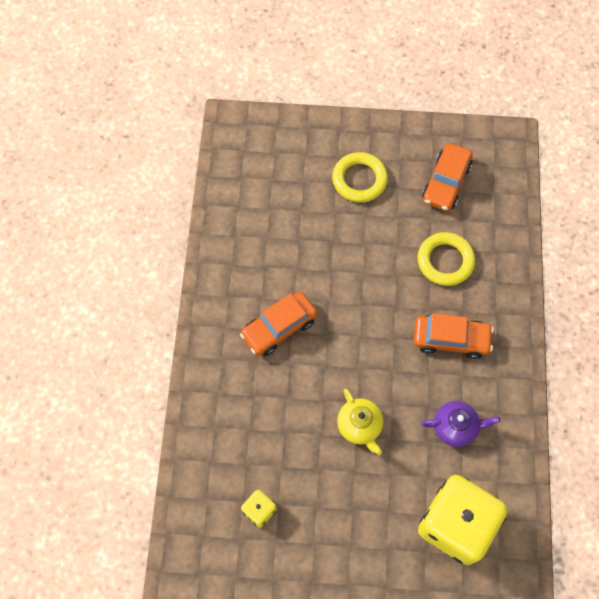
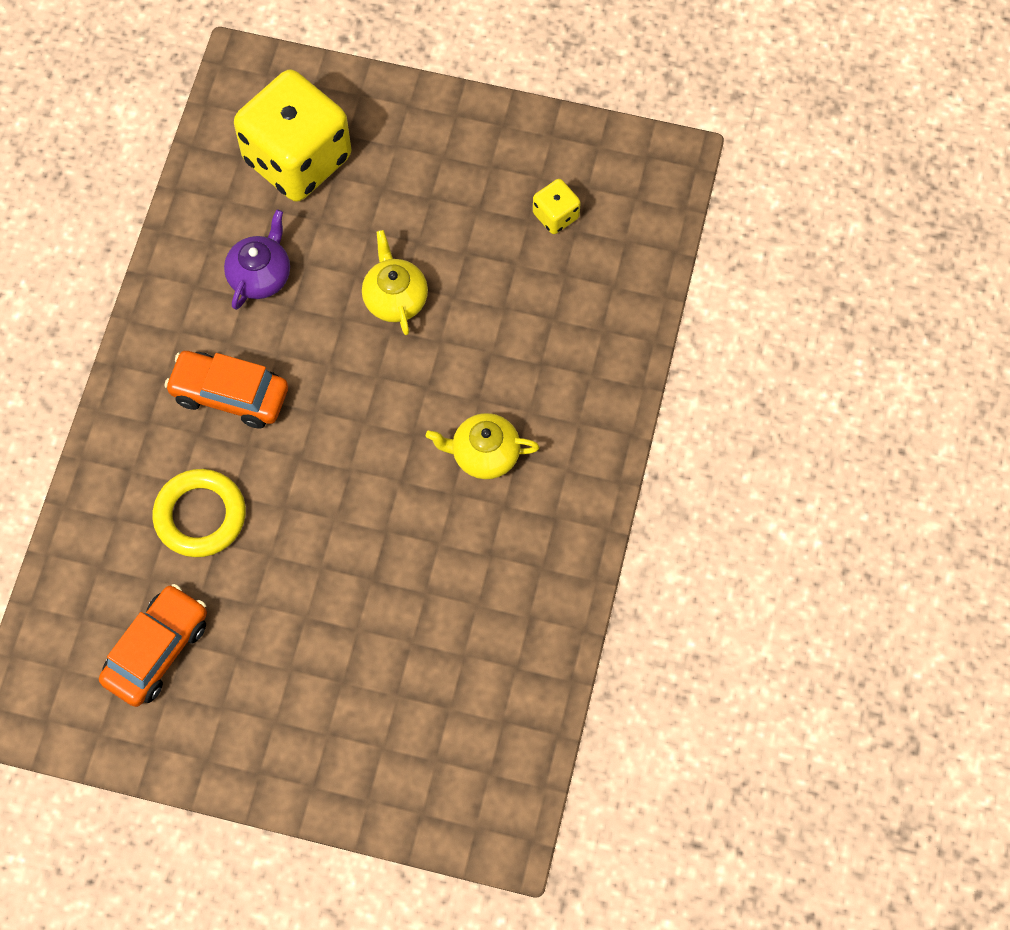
camera: 170 degrees left, 0 degrees up
orange car [240,292,317,356] -> yellow teapot [426,413,540,479]
yellow ring [332,152,388,203] -> none
purple teapot [421,401,501,447] -> purple teapot turned 105 degrees clockwise [224,209,290,310]

